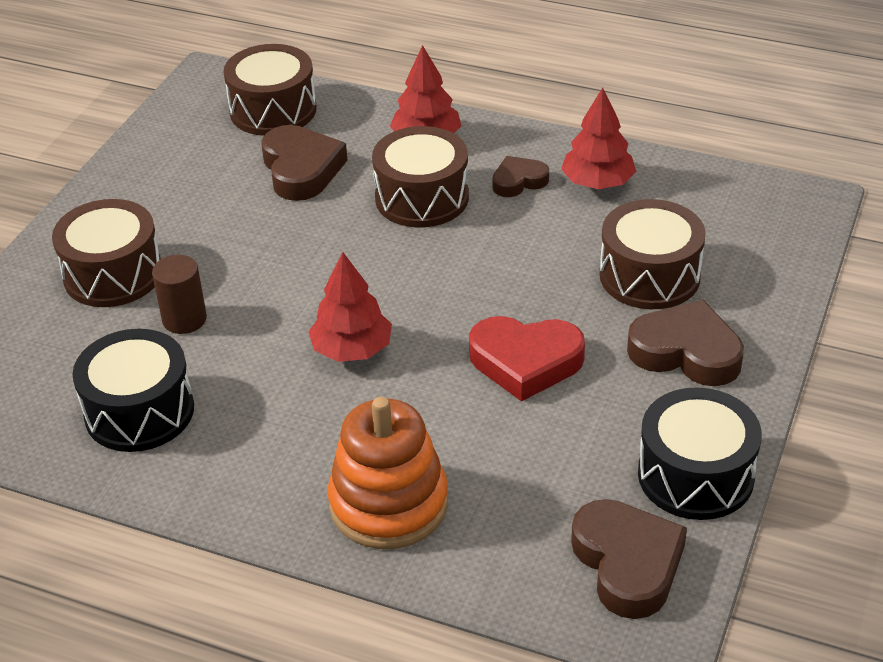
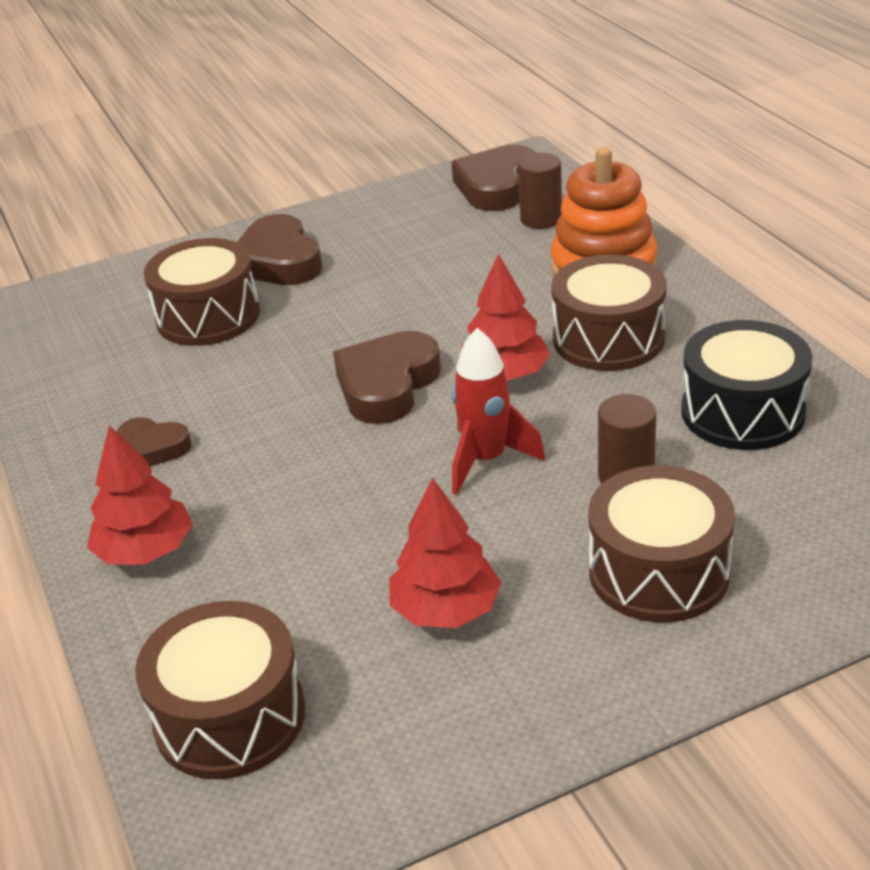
camera: 135 degrees left, 5 degrees down
brown heart [262,125,348,201] -> brown heart moved to [333,331,441,424]
brown drum [372,126,469,227] -> brown drum moved to [551,255,667,371]
red heart [469,316,585,402] -> none
red tree [561,87,636,189] -> red tree moved to [390,478,501,628]
black drum [638,387,762,520] -> none
none -> red rocket [452,328,545,495]
none -> brown cylinder [518,153,562,229]

